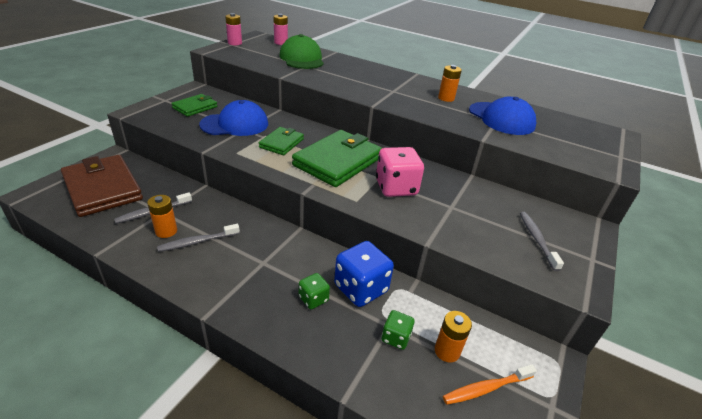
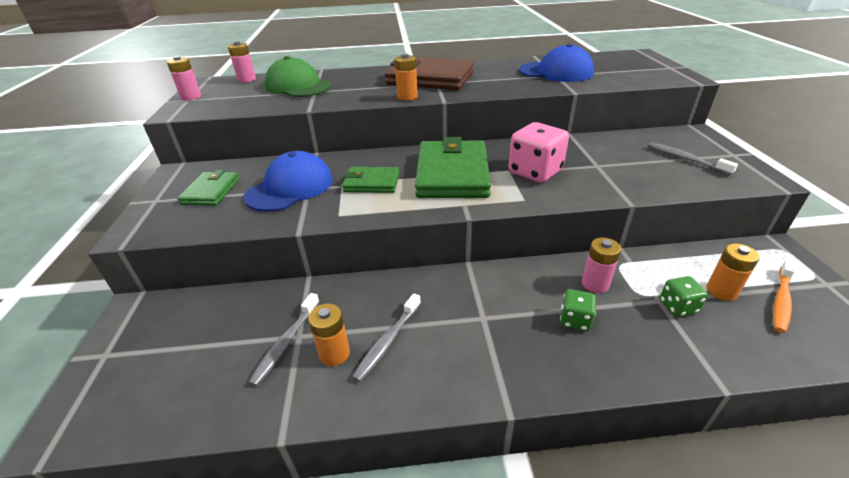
camera: 30 degrees left, 0 degrees up
brown wallet [61,155,143,217] -> brown wallet moved to [385,57,474,90]
green wallet [259,127,304,155] -> green wallet turned 75 degrees counterclockwise [342,167,399,193]
blue dice [334,241,394,307] -> pink battery [582,237,621,293]
orange battery [438,65,462,102] -> orange battery moved to [395,54,418,101]

